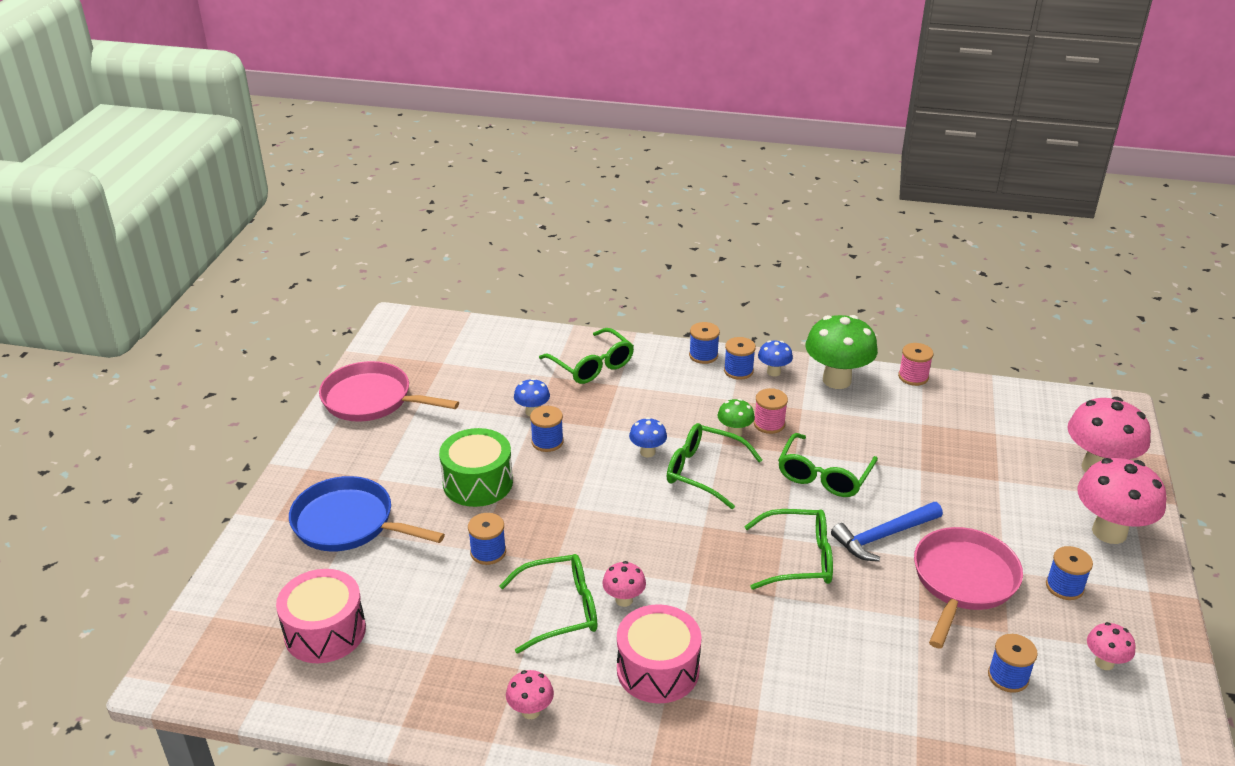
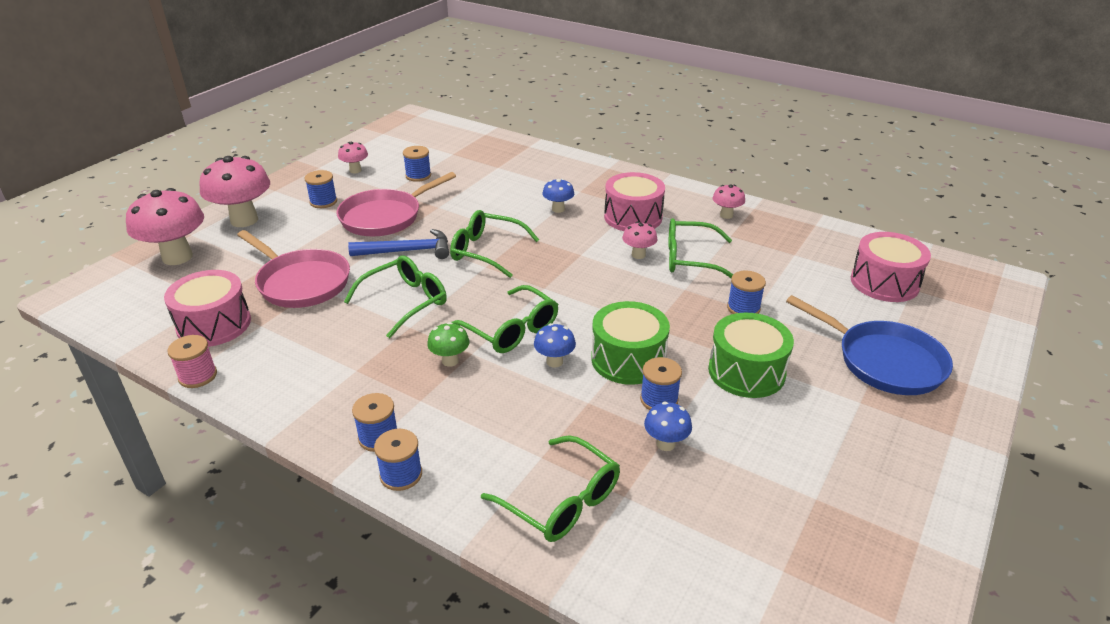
camera: 160 degrees left, 0 degrees up
pink pan [319,361,459,422] -> pink pan moved to [237,230,350,308]
green glasses [539,328,634,384] -> green glasses turned 150 degrees clockwise [481,435,620,542]
pink spool [754,388,788,434] -> none
blue mushroom [758,340,793,376] -> blue mushroom moved to [542,179,574,213]
green mushroom [805,315,878,389] -> none
none -> pink drum [164,270,251,347]
none -> green drum [591,301,670,385]

